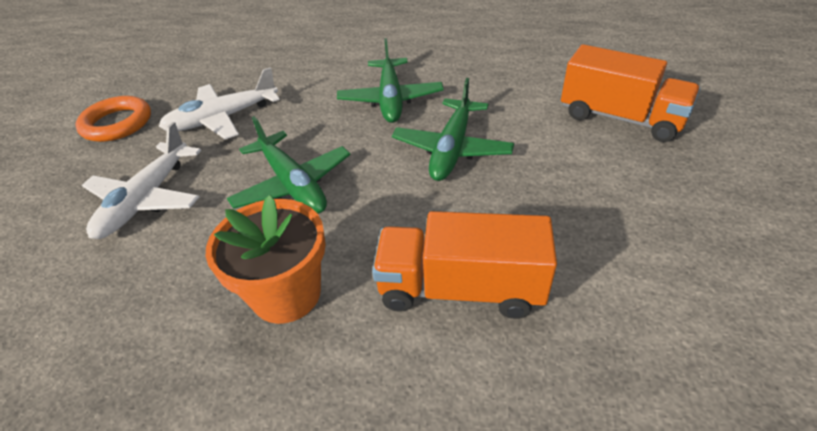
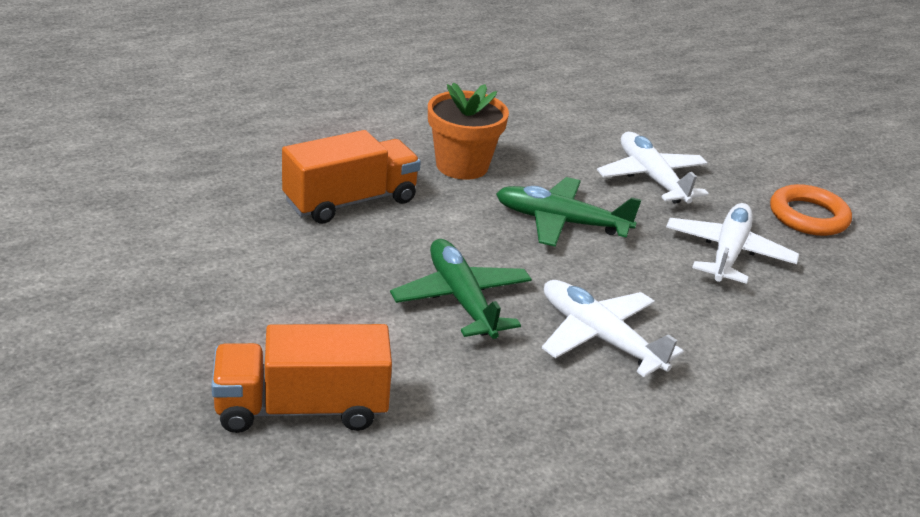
camera: 135 degrees right, 10 degrees down
green plane [337,38,444,123] -> white plane [542,280,684,377]

